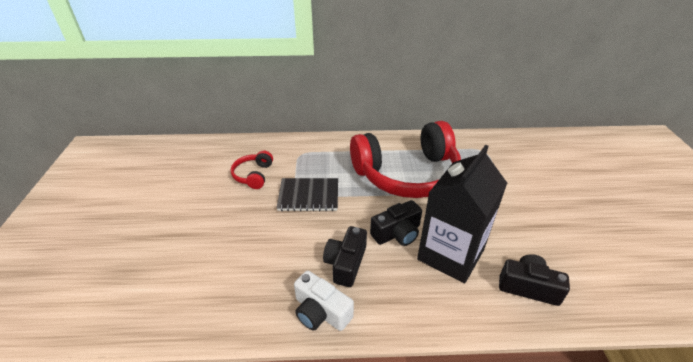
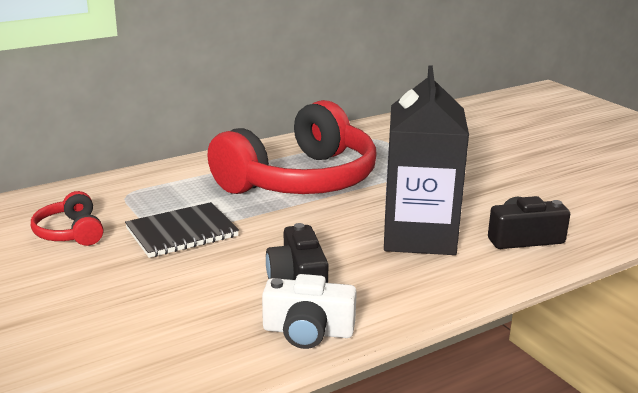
camera: 30 degrees left, 15 degrees down
black camera [370,200,422,246] -> none

